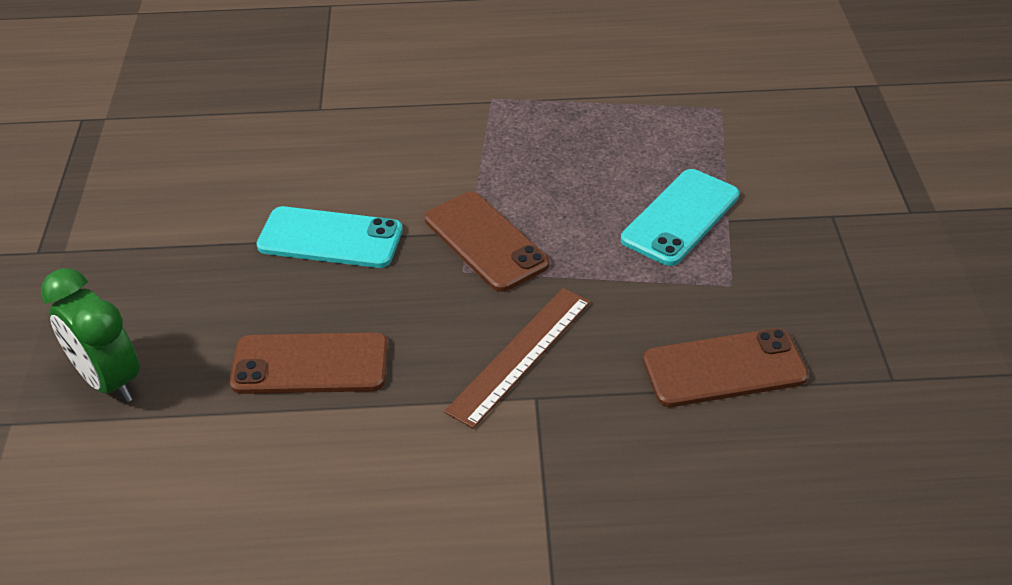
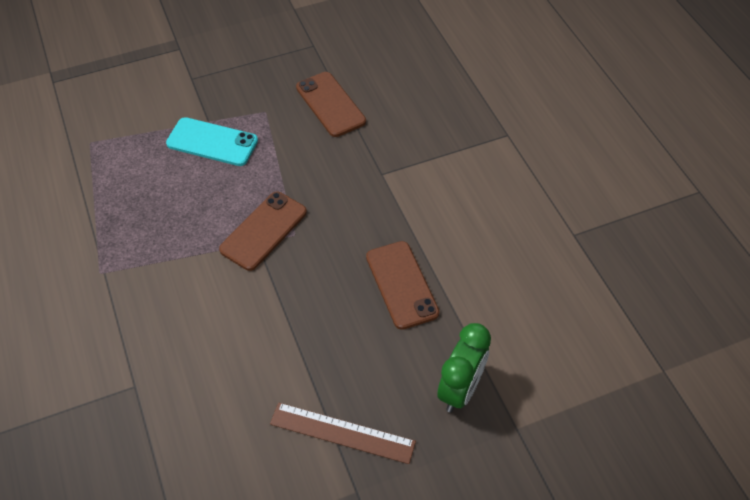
camera: 110 degrees left, 10 degrees up
turquoise phone [256,206,403,268] -> none
brown ruler [444,288,591,429] -> brown ruler moved to [270,402,416,464]

